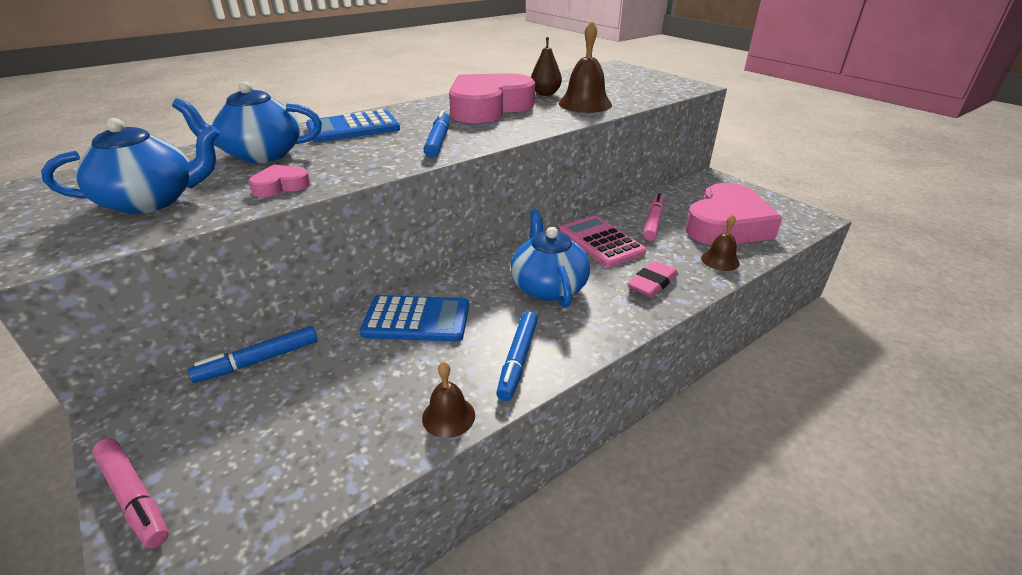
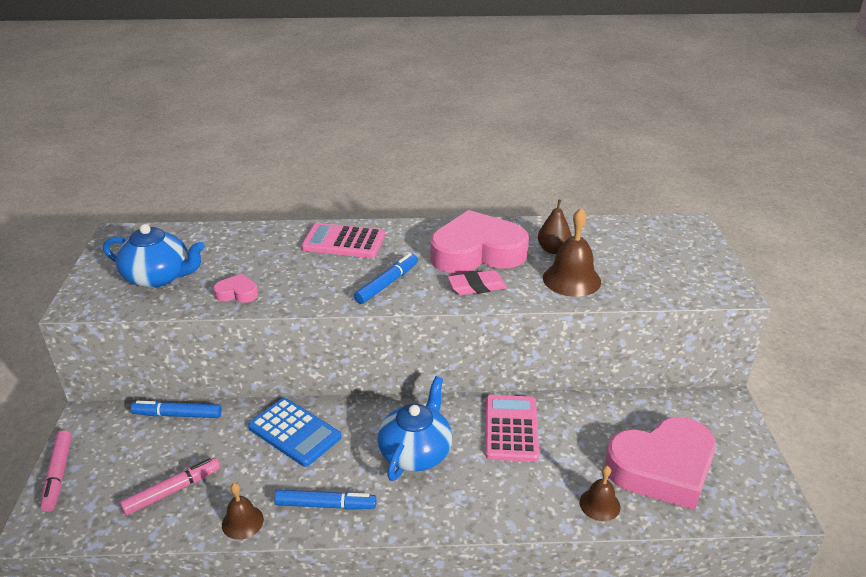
camera: 35 degrees right, 0 degrees up
blue teapot [172,81,322,163] -> none
blue calculator [306,110,400,142] -> pink calculator [301,223,385,258]
blue marker [496,311,538,401] -> blue marker turned 135 degrees counterclockwise [274,490,377,510]
pink eraser [627,261,678,298] -> pink eraser moved to [448,270,507,295]
pink marker [643,193,664,241] -> pink marker moved to [120,458,220,515]

